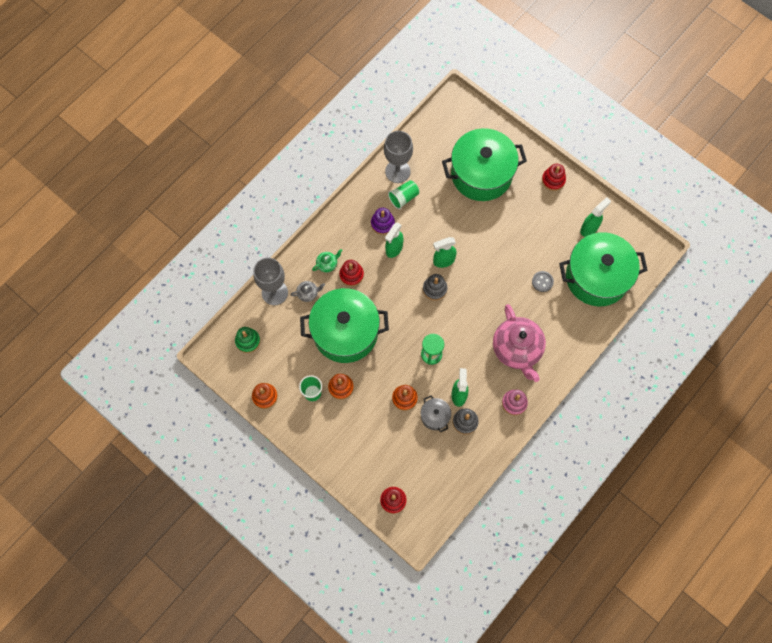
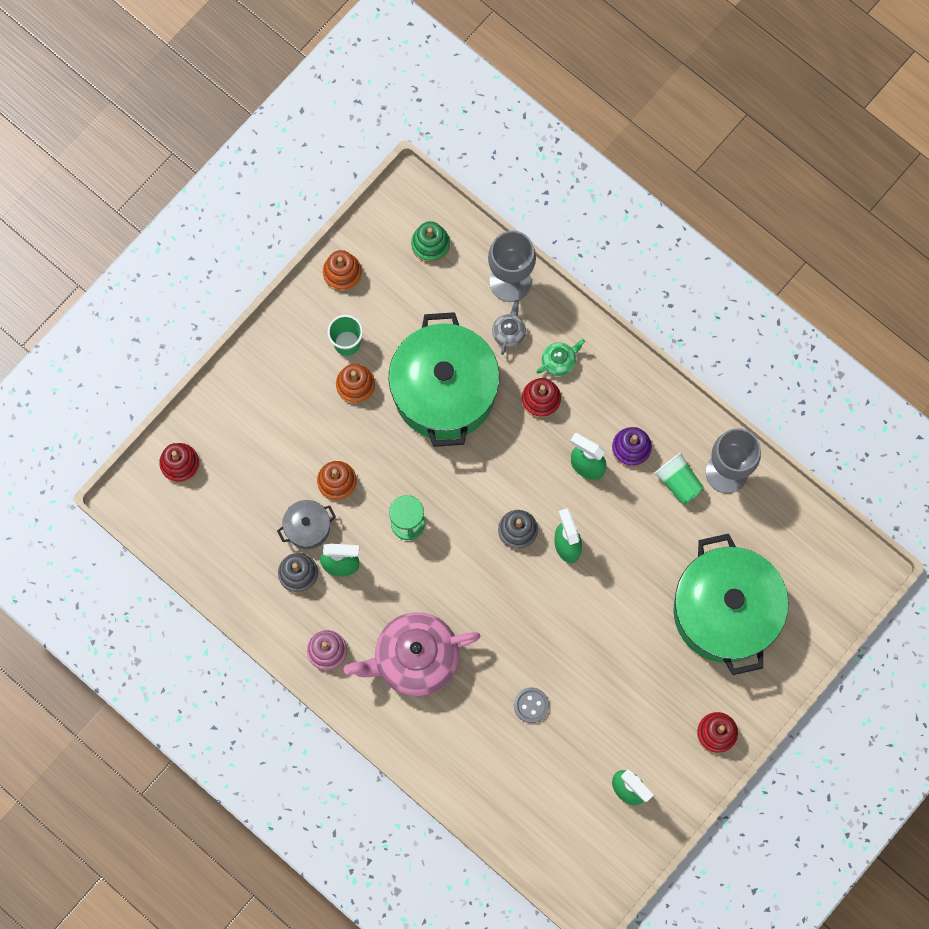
camera: 90 degrees right, 5 degrees up
grey teapot [291,281,325,302] -> grey teapot turned 150 degrees counterclockwise [492,299,526,355]
green teapot [312,249,343,272] -> green teapot turned 90 degrees counterclockwise [536,339,585,376]
green pot [559,232,648,306] -> none

